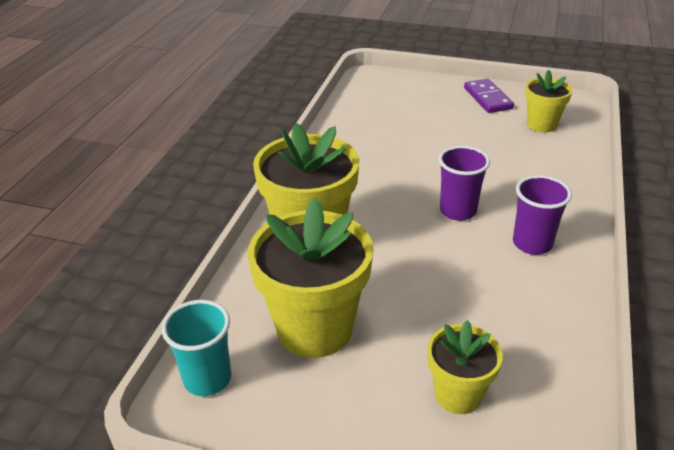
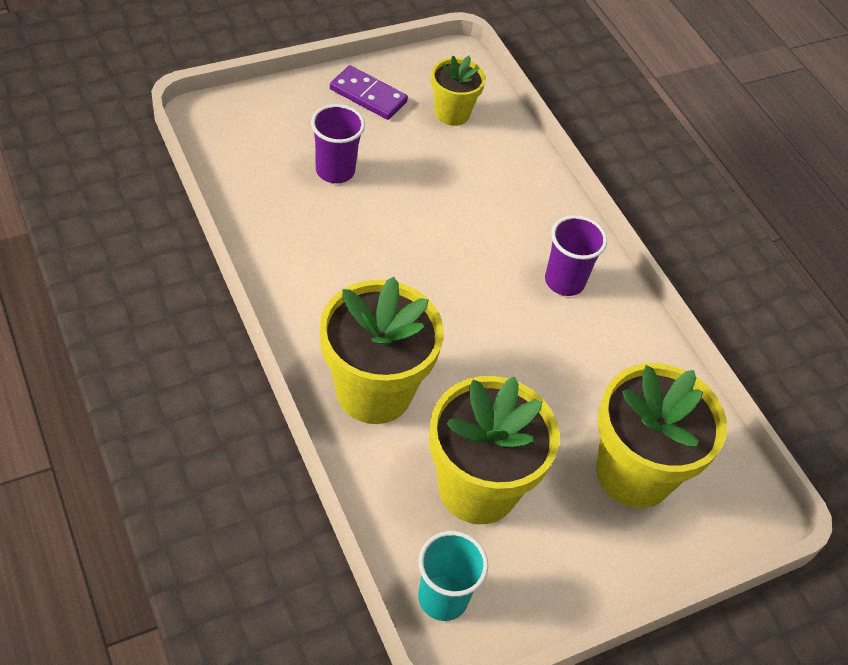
camera: 50 degrees left, 15 degrees up
yellow flower pot [427,320,503,414] -> yellow flower pot [596,363,727,508], size x1.80
purple cup [439,146,490,221] -> purple cup moved to [311,104,365,183]

